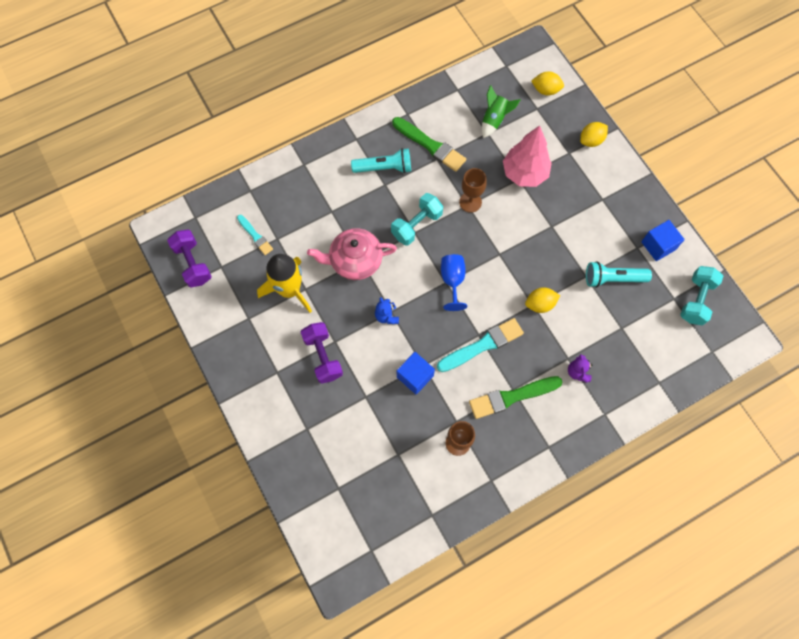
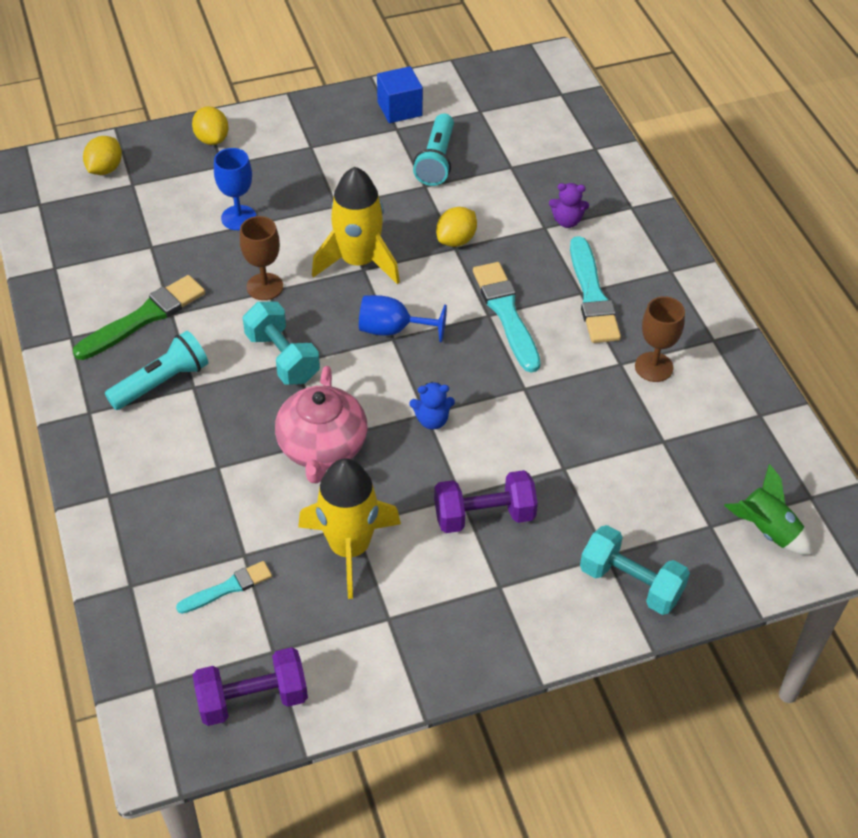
camera: 80 degrees left, 20 degrees down
turquoise flashlight [351,148,411,173] -> turquoise flashlight turned 45 degrees clockwise [105,331,208,410]
blue cube [397,352,435,394] -> none
green brush [469,376,562,419] -> turquoise brush [570,236,621,343]
green rocket [482,85,521,138] -> green rocket moved to [724,464,812,555]
pink tree [503,126,552,187] -> blue goblet [214,148,256,230]
yellow lemon [525,287,560,313] -> yellow lemon turned 45 degrees clockwise [436,207,477,247]
turquoise dumbbell [680,266,723,326] -> turquoise dumbbell moved to [580,525,690,615]
none -> yellow rocket [312,167,400,285]

